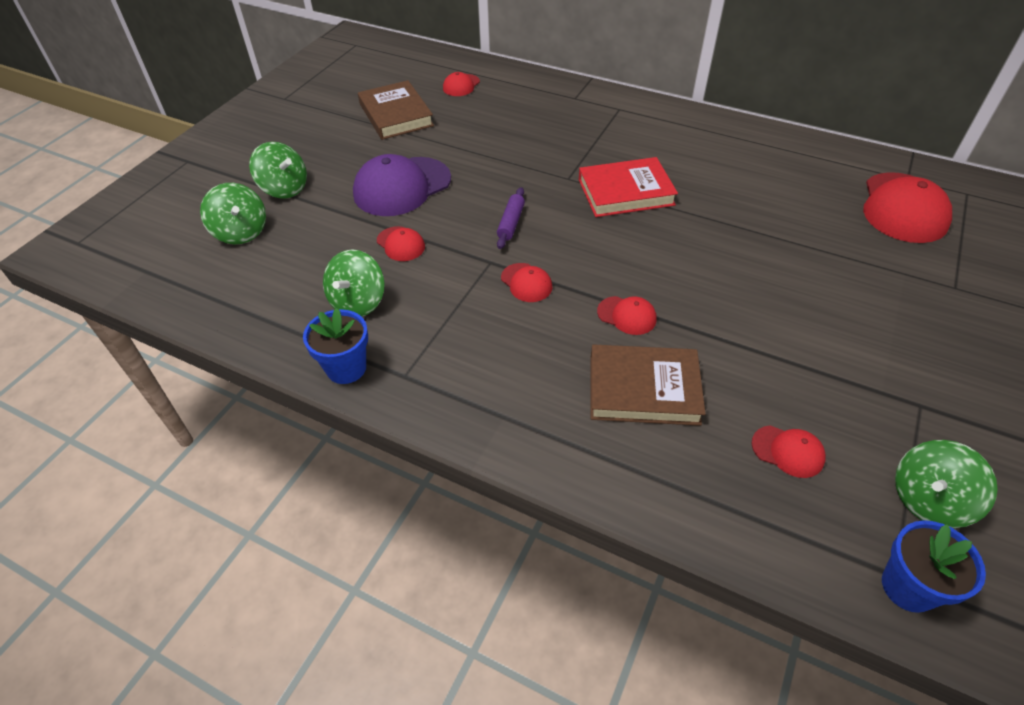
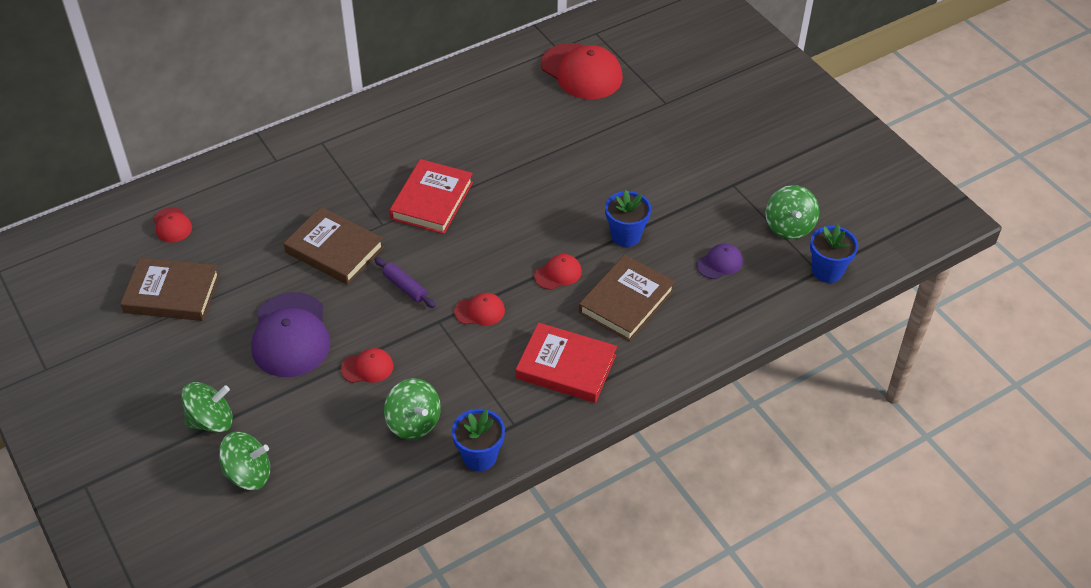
camera: 60 degrees left, 0 degrees up
red cap [751,425,826,478] -> purple cap [696,243,743,279]
none -> brown book [284,207,384,285]
none -> red book [516,323,617,403]
none -> blue flower pot [605,190,651,247]

